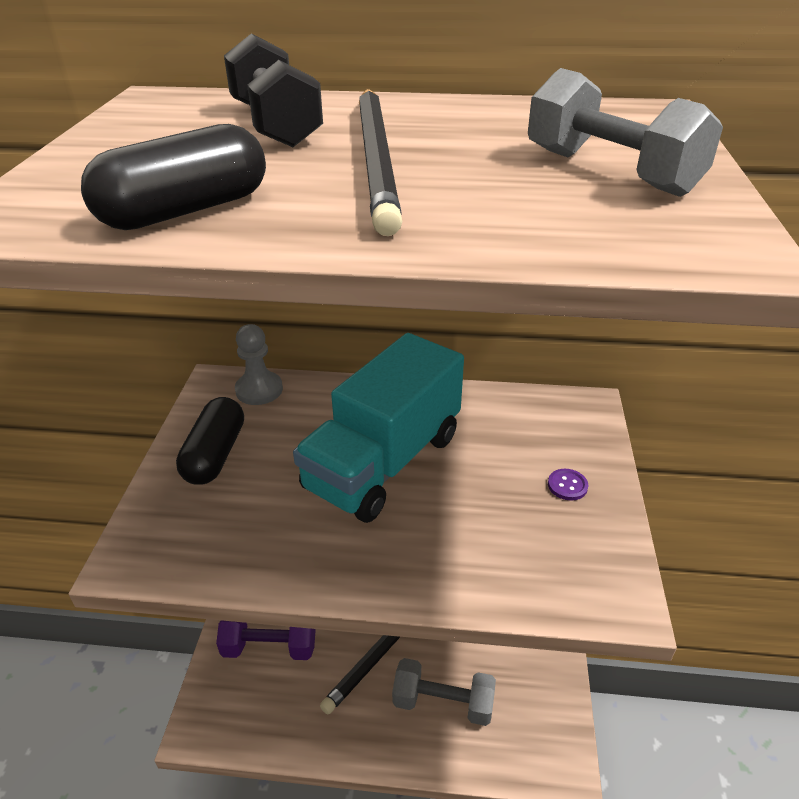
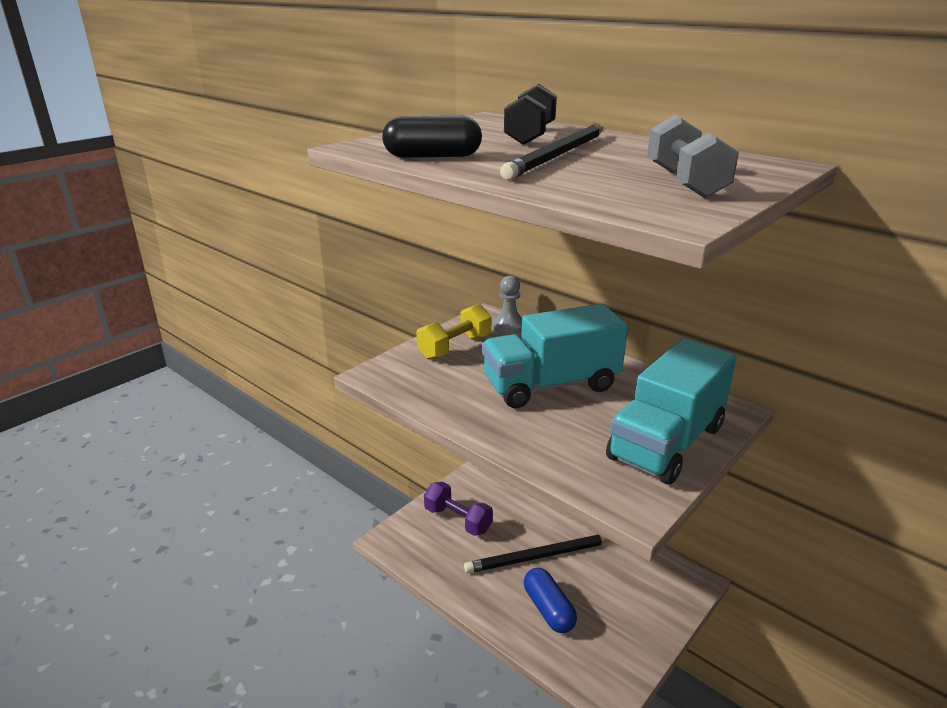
camera: 35 degrees right, 10 degrees down
black capsule [176,397,244,485] -> yellow dumbbell [416,304,492,360]
grey dumbbell [392,658,496,726] -> blue capsule [524,568,577,633]
purple button [548,469,588,501] -> turquoise truck [606,338,737,484]

